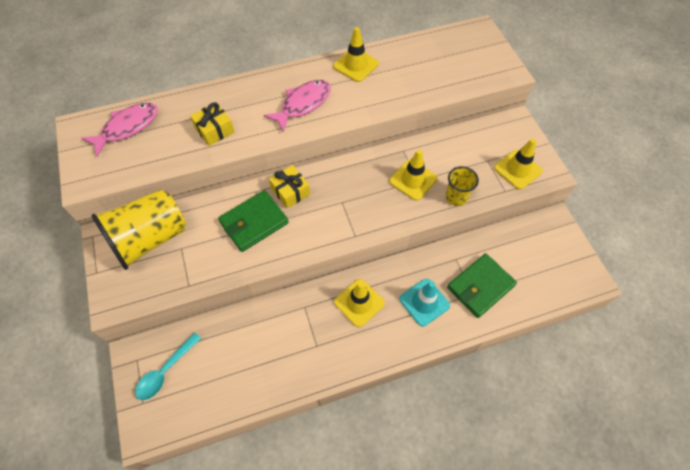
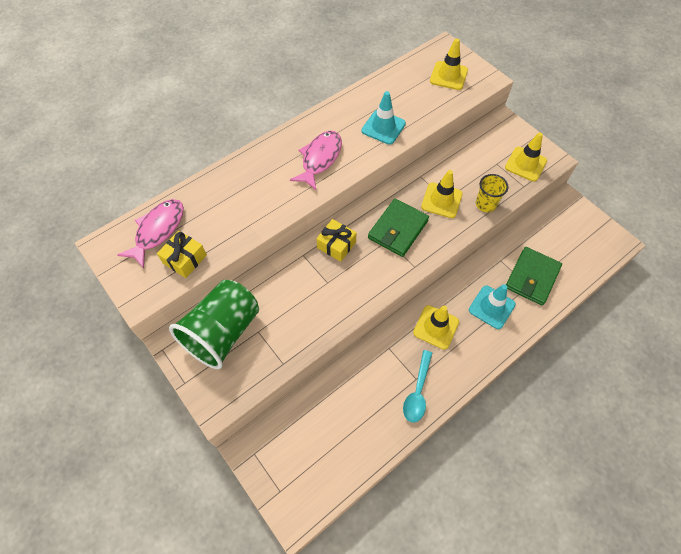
camera: 20 degrees left, 0 degrees up
yellow cup [91,189,186,270] -> green cup [169,280,259,369]
turquoise spoon [135,332,201,400] -> turquoise spoon moved to [403,350,432,423]
yellow gift [190,102,235,146] -> yellow gift moved to [157,231,207,278]
green wallet [218,190,289,252] -> green wallet moved to [368,199,429,257]
yellow traffic cone [333,27,379,82] -> yellow traffic cone moved to [430,38,468,90]
none -> turquoise traffic cone [361,91,406,145]

